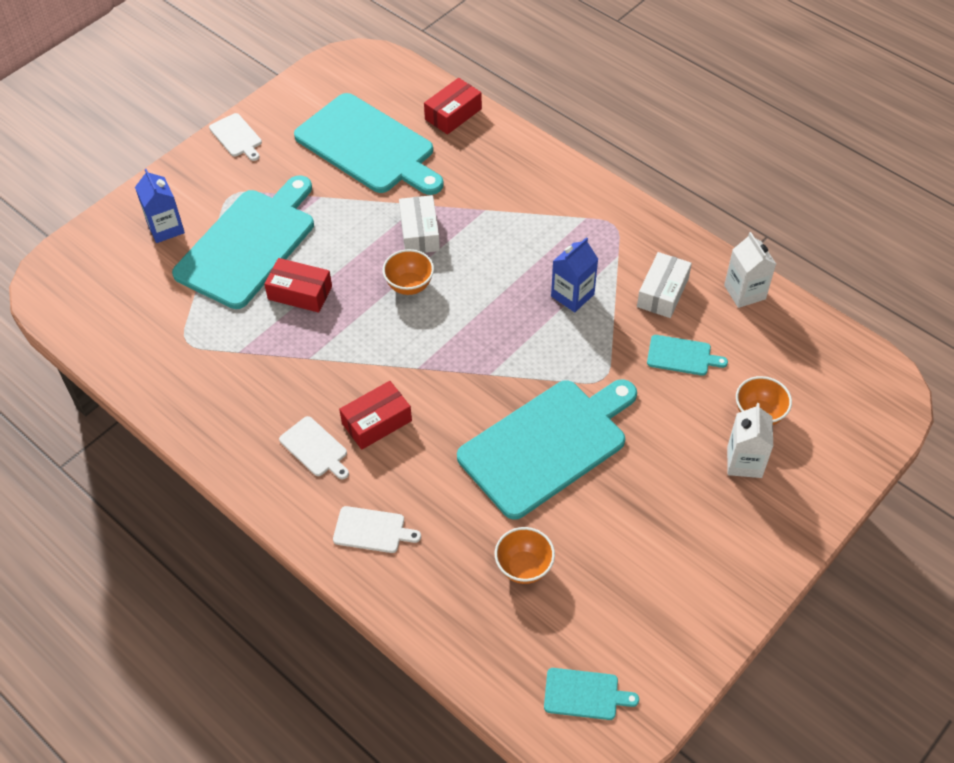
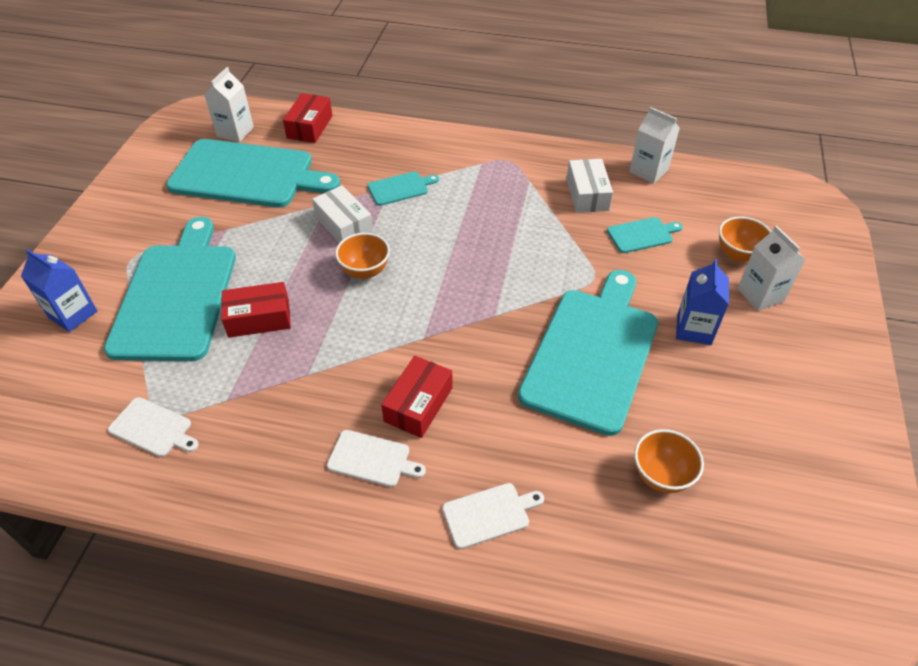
camera: 30 degrees left, 5 degrees down
white cutting board [209,113,262,161] -> white cutting board moved to [108,397,199,457]
turquoise cutting board [544,668,639,720] -> turquoise cutting board moved to [368,172,439,206]
blue carton [551,237,598,312] -> blue carton moved to [676,259,729,345]
none -> white carton [204,67,254,142]

